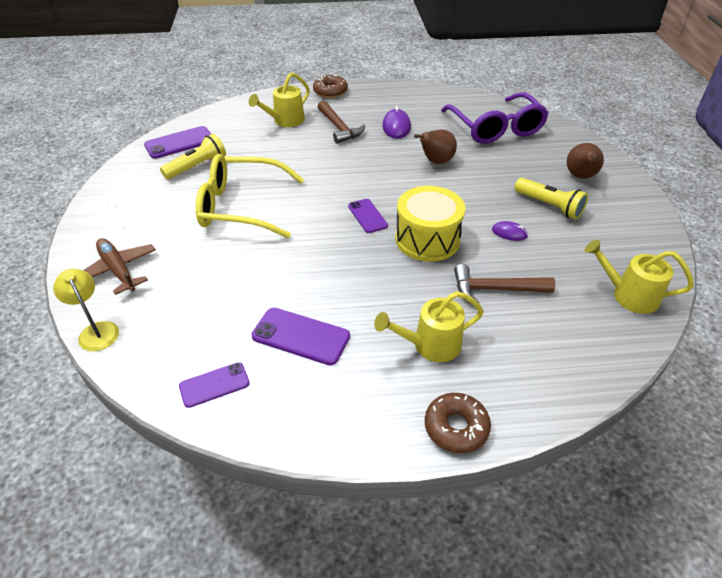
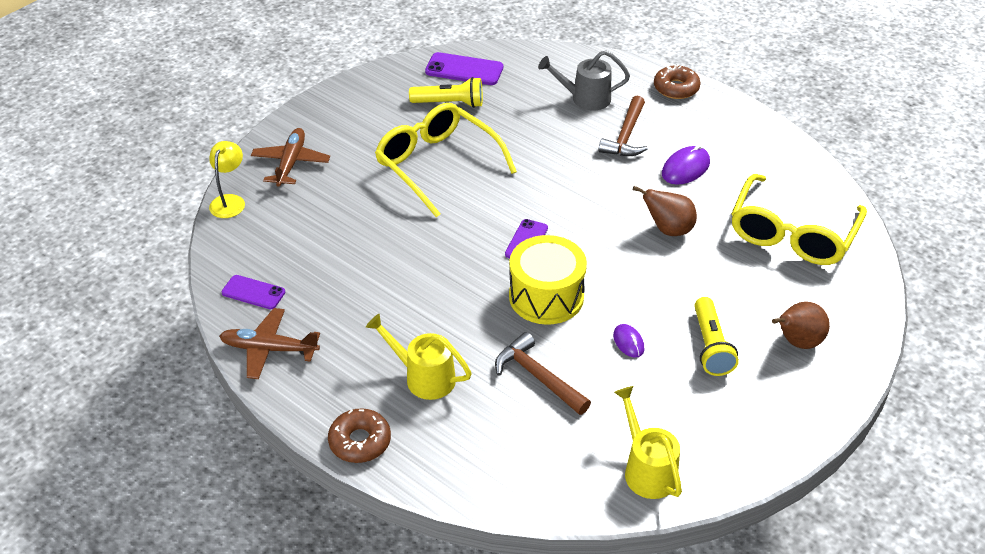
camera: 45 degrees right, 0 degrees up
yellow watering can [249,72,310,127] -> grey watering can [538,50,630,111]
purple phone [252,308,350,365] -> none
purple glasses [441,92,549,144] -> yellow glasses [731,174,867,265]
none -> brown plane [219,308,320,379]

